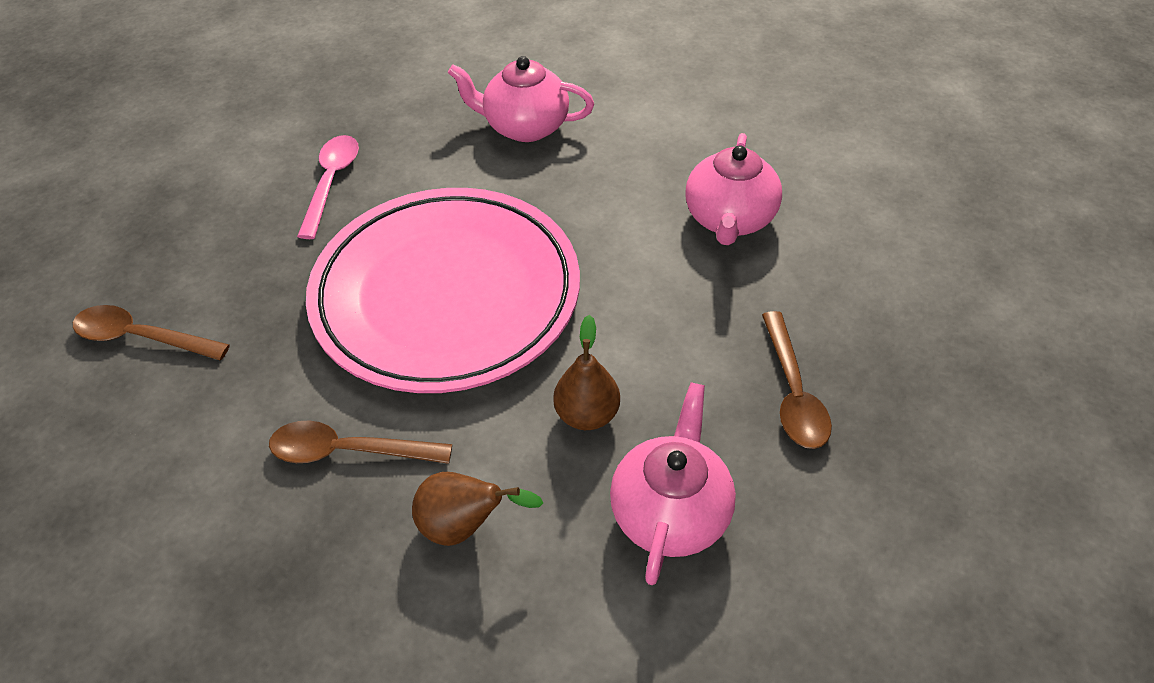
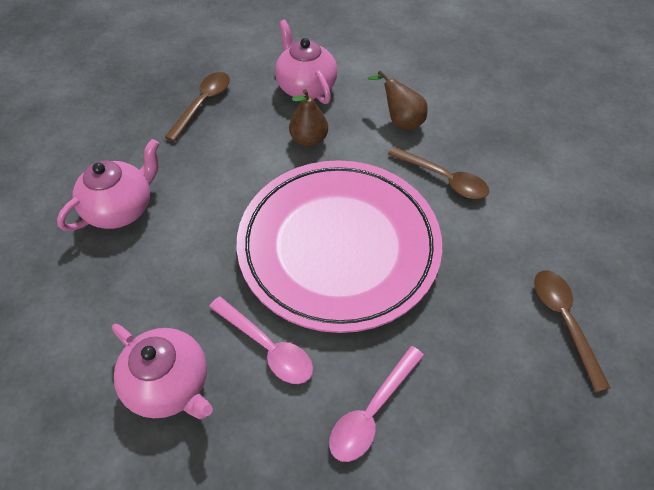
camera: 150 degrees left, 5 degrees up
brown spoon [73,305,230,360] -> brown spoon turned 150 degrees counterclockwise [534,270,611,392]
pink teapot [610,382,736,585] -> pink teapot turned 105 degrees clockwise [275,20,337,104]
none -> pink spoon [209,296,313,384]

